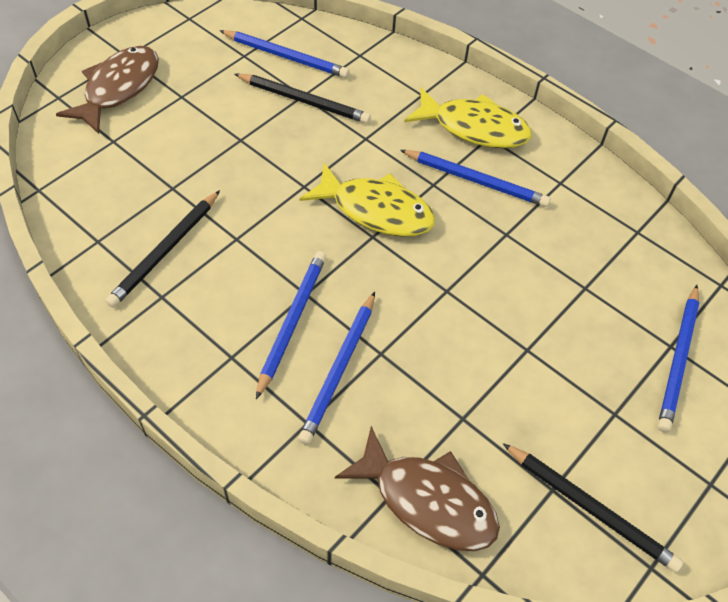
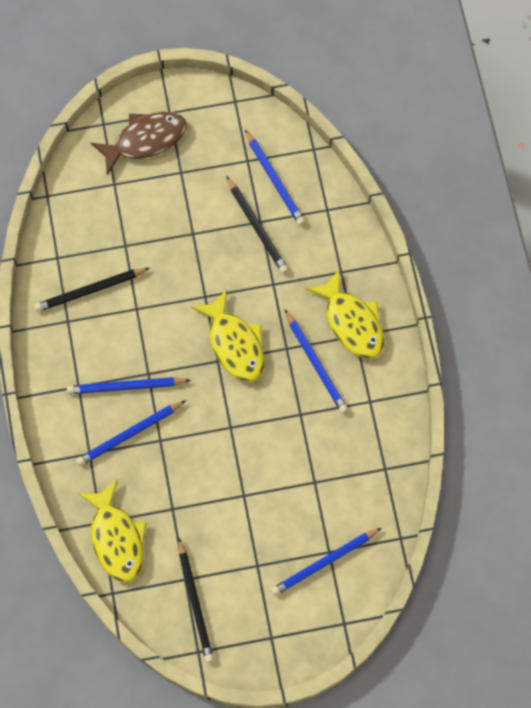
camera: 40 degrees right, 15 degrees up
blue pencil [256,251,326,399] -> blue pencil turned 150 degrees counterclockwise [67,377,191,394]
brown fish [335,426,500,551] -> yellow fish [78,479,147,583]

